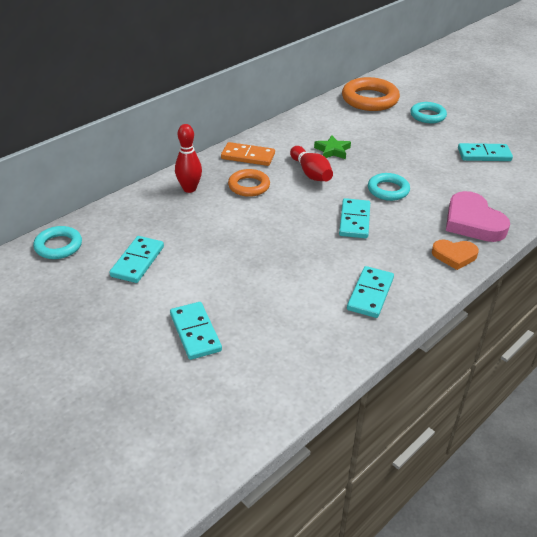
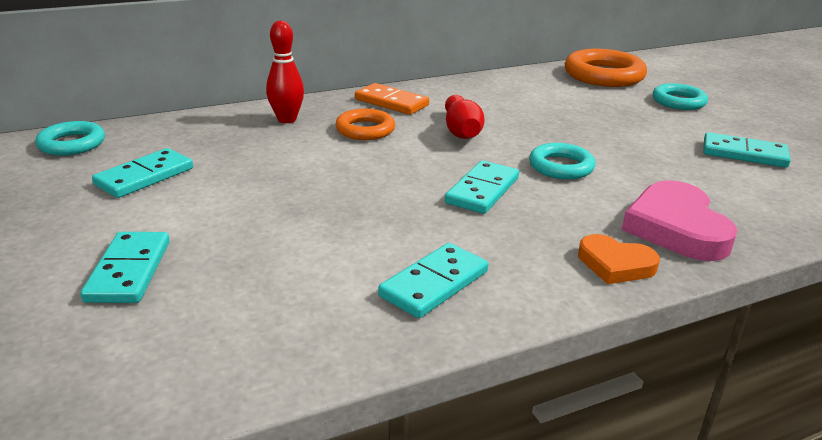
camera: 20 degrees right, 10 degrees down
green star [314,135,351,159] -> none

